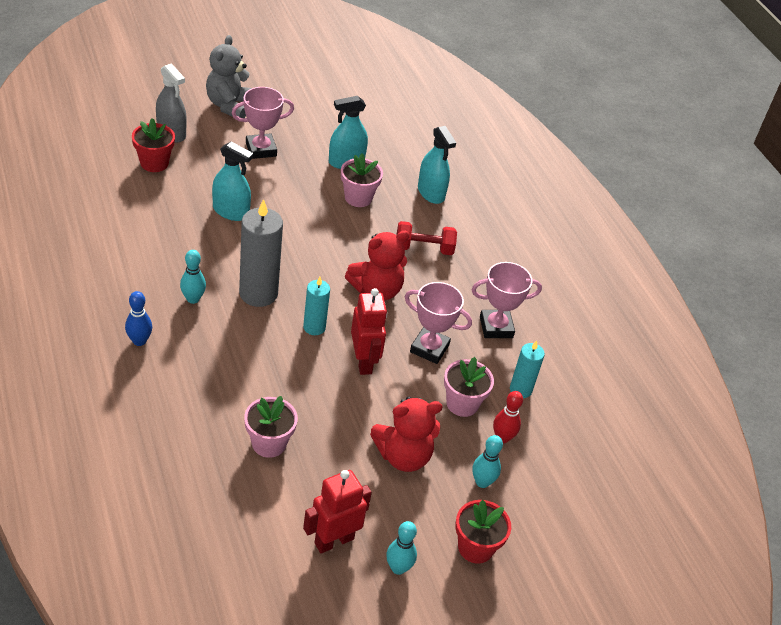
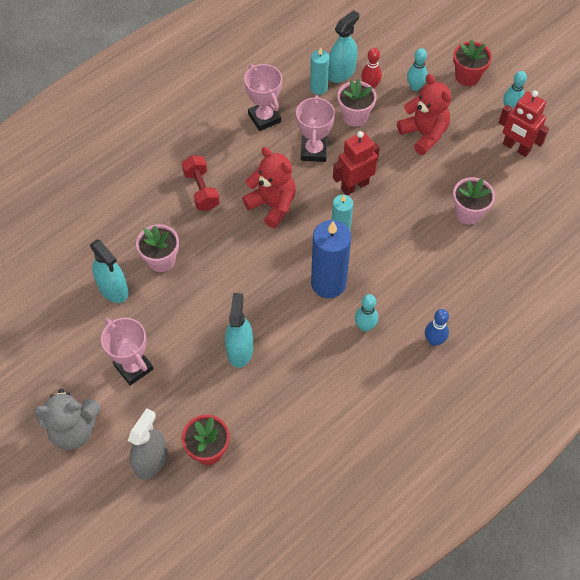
camera: 105 degrees left, 15 degrees up
grey candle [239,199,283,307] -> blue candle [311,220,351,298]
turquoise spray bottle [418,126,456,204] -> turquoise spray bottle moved to [328,10,359,83]

